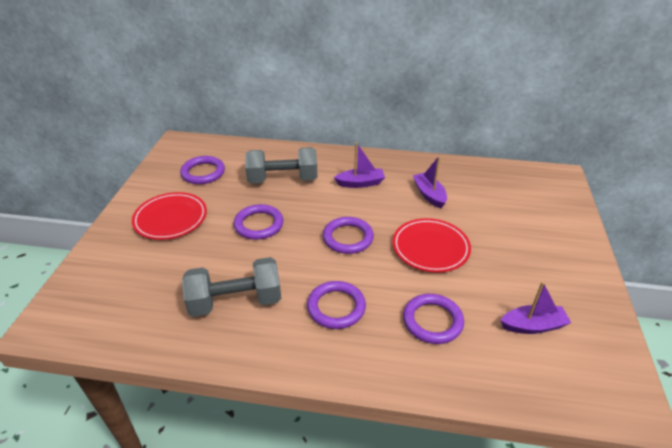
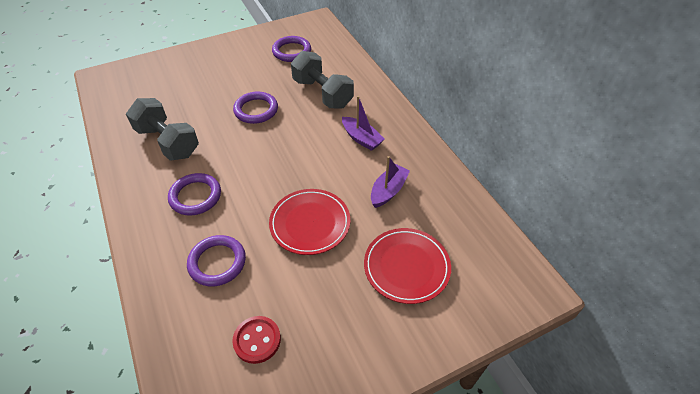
camera: 55 degrees right, 10 degrees up
red plate [132,192,207,240] -> red plate moved to [364,228,451,304]
purple ring [323,217,374,254] -> none
purple boat [500,282,571,334] -> red button [232,316,281,364]

